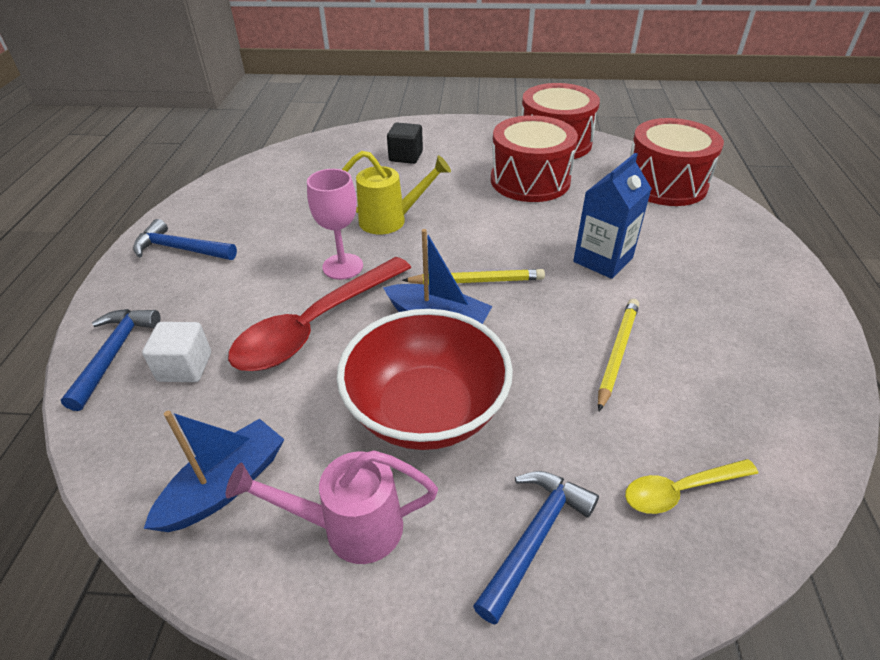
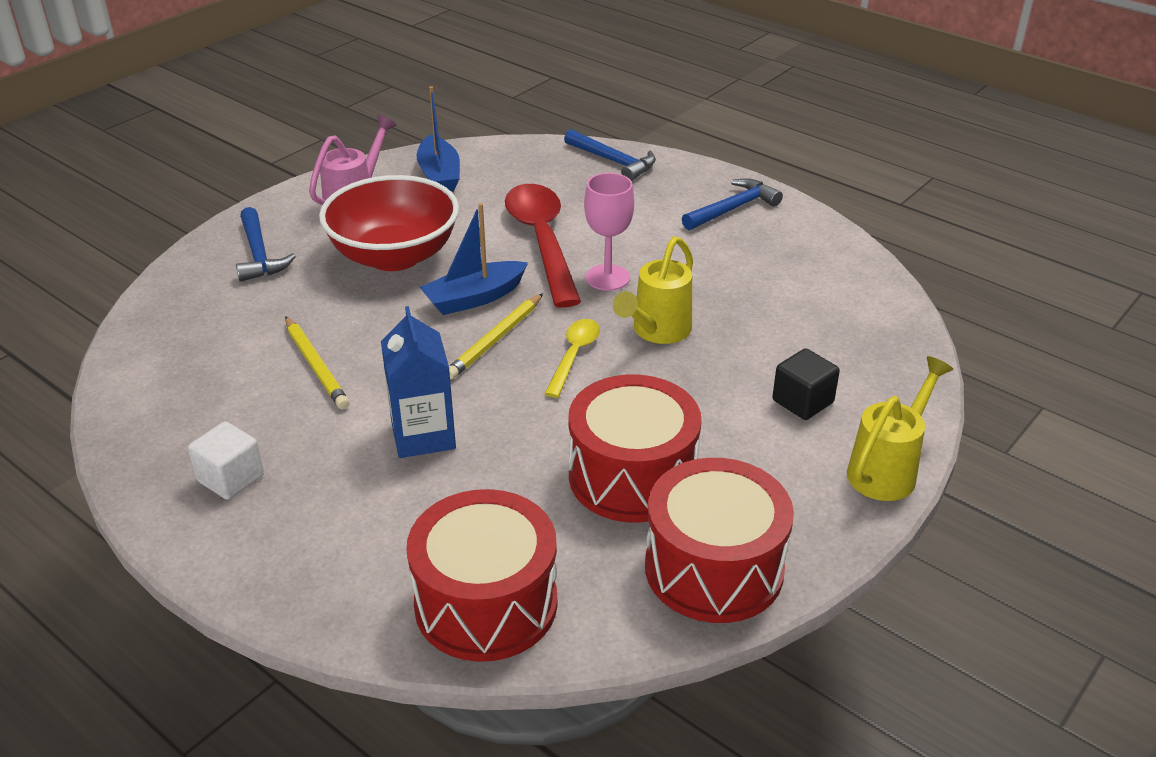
camera: 125 degrees right, 5 degrees down
white cube [142,322,211,382] -> white cube moved to [188,421,264,500]
yellow spoon [625,459,759,514] -> yellow spoon moved to [544,319,600,398]
none -> yellow watering can [847,356,953,501]

